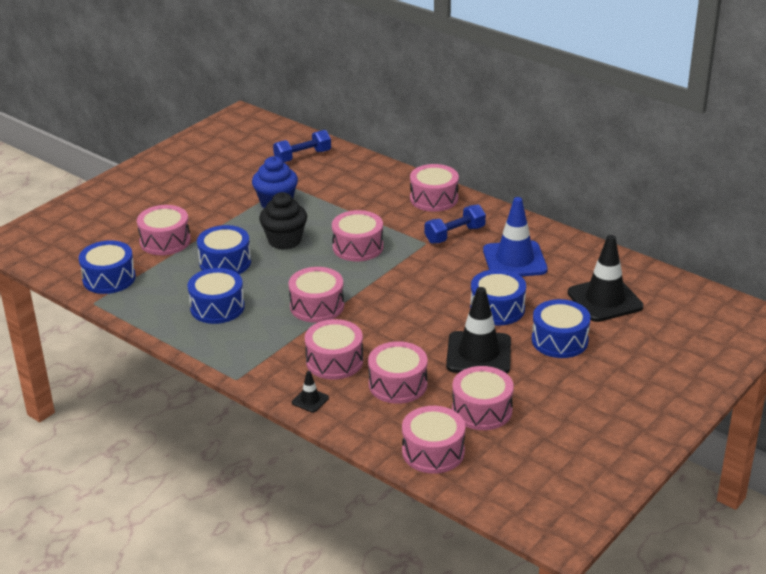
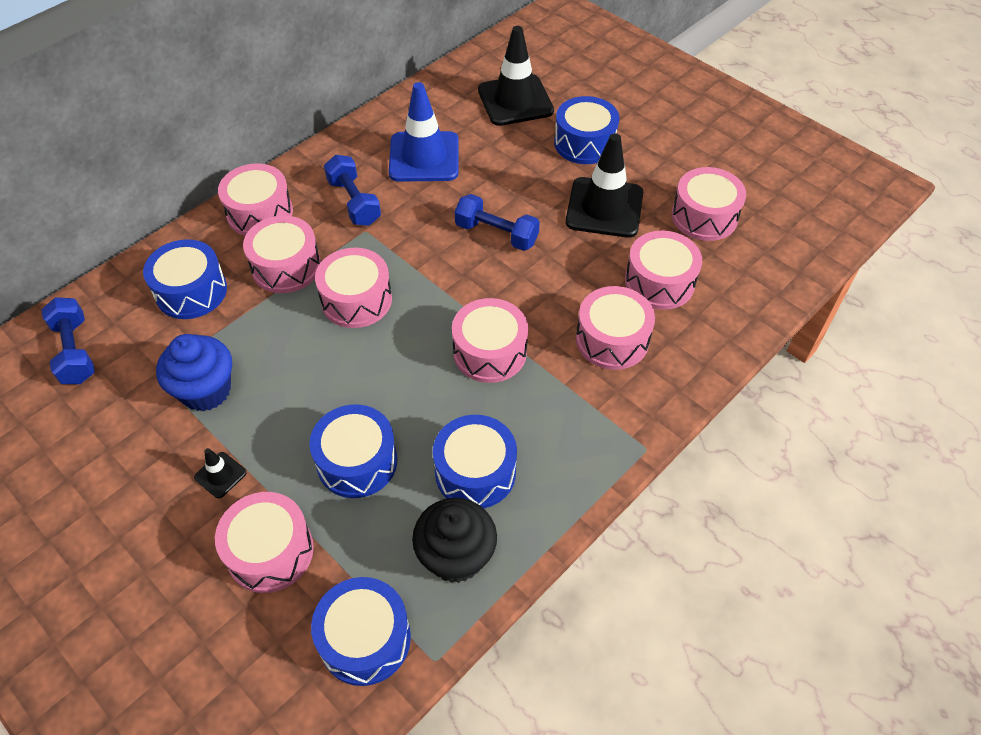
camera: 85 degrees left, 20 degrees up
black cupcake [259,192,307,250] -> black cupcake moved to [412,498,497,583]
black traffic cone [292,371,329,412] -> black traffic cone moved to [194,448,247,498]
pink drum [402,406,465,474] -> pink drum moved to [243,215,321,293]
blue drum [470,269,526,325] -> blue drum moved to [143,239,227,319]
none -> blue dumbbell [455,194,540,251]

